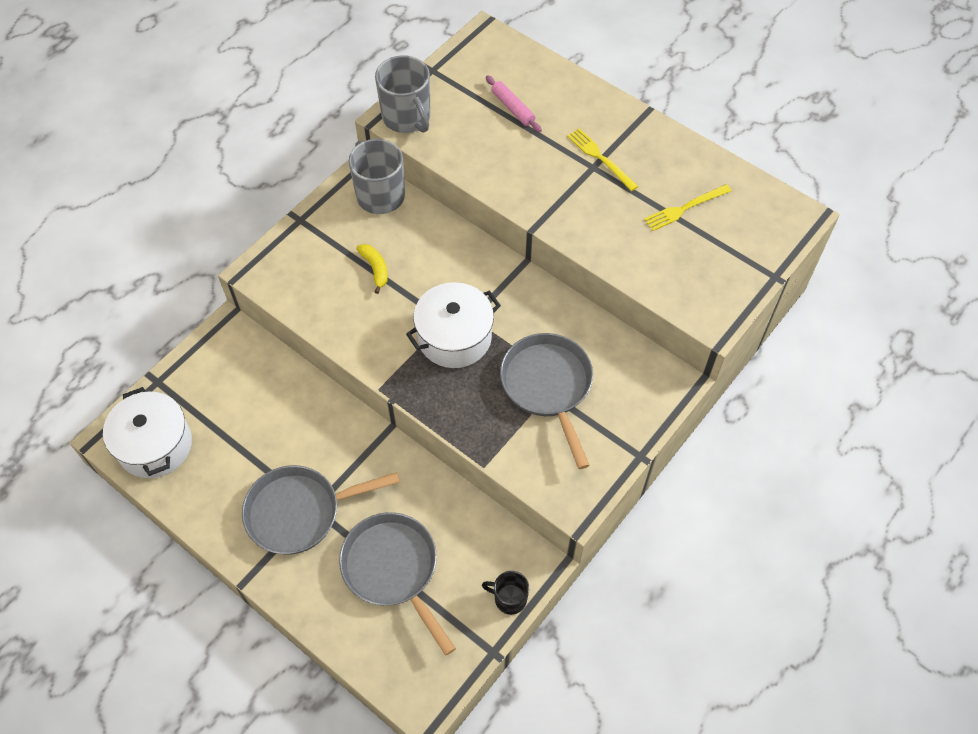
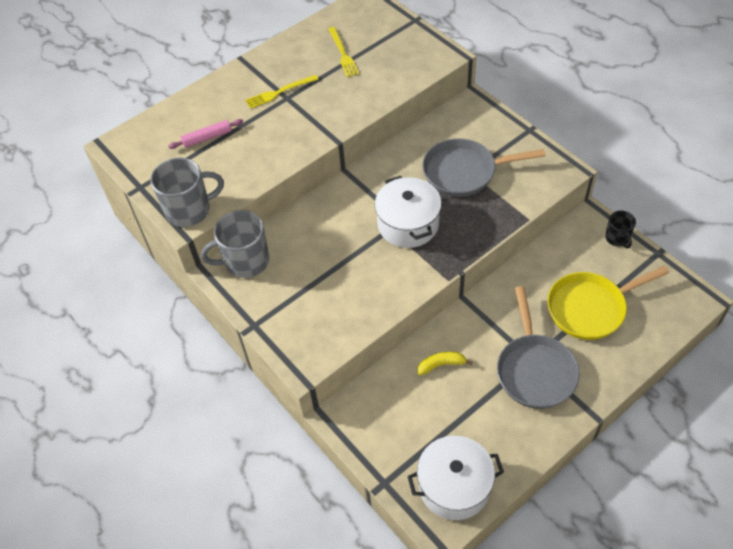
camera: 75 degrees left, 5 degrees down
grey pan [339,512,456,656] -> yellow pan [548,266,669,340]
yellow banana [356,244,388,294] -> yellow banana moved to [418,352,473,375]
black mug [482,571,529,615] -> black mug turned 45 degrees counterclockwise [605,211,636,248]

